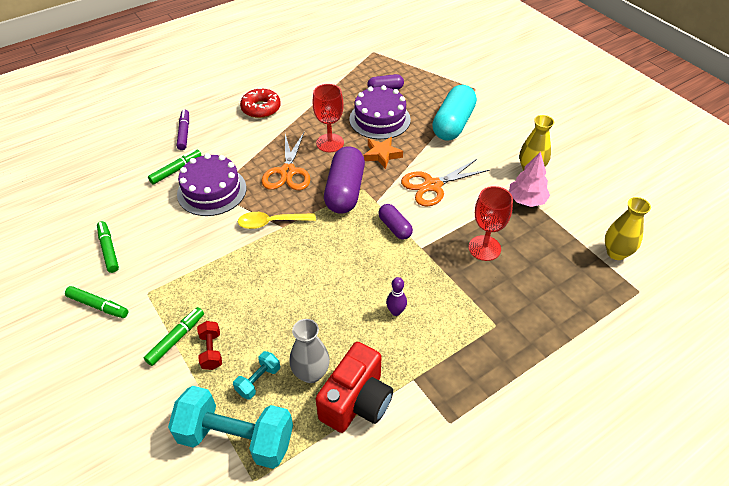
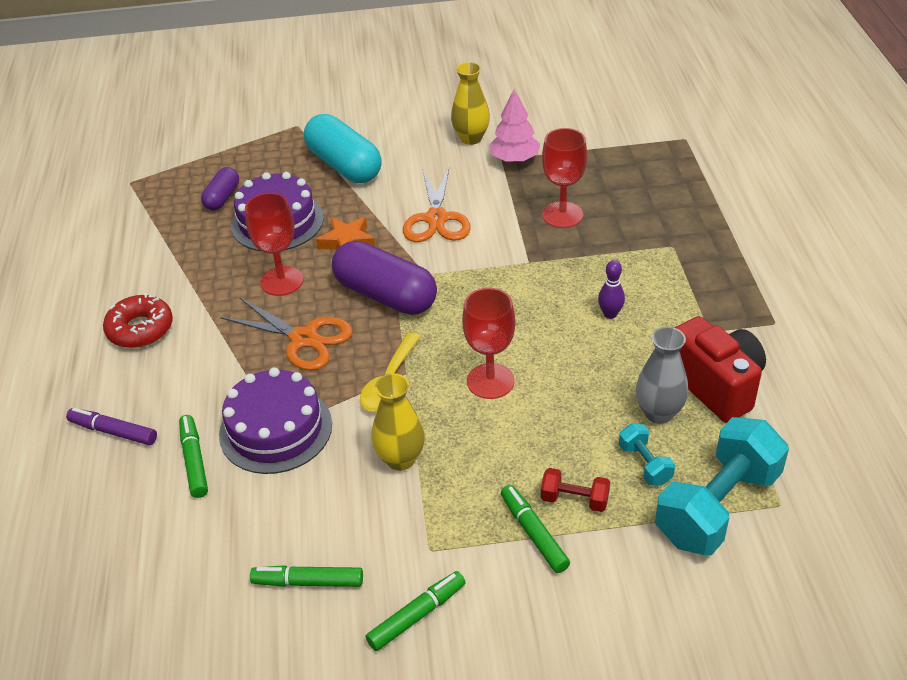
camera: 60 degrees left, 5 degrees down
purple capsule [378,204,413,240] -> none
yellow vase [605,197,651,260] -> yellow vase moved to [372,373,425,471]
none -> red goblet [462,288,515,399]

